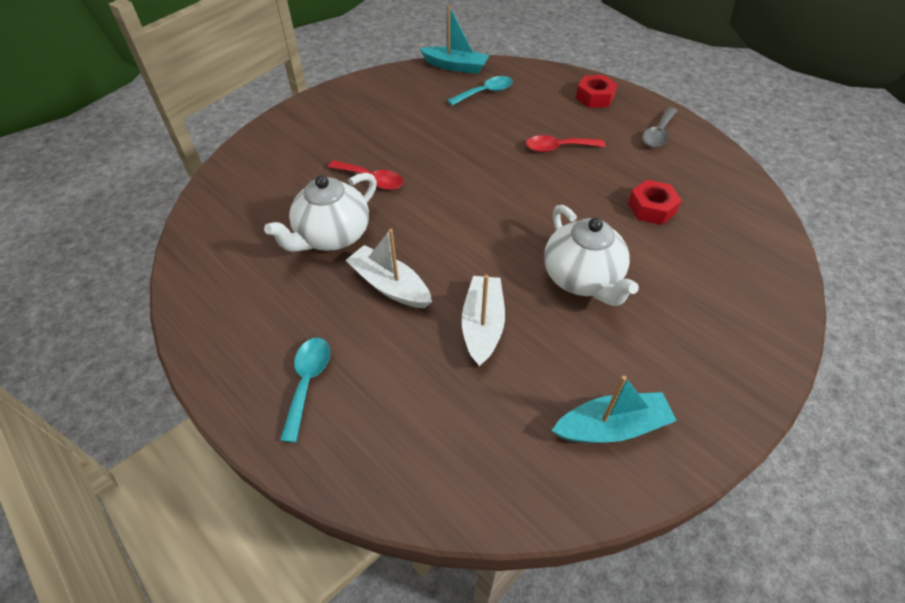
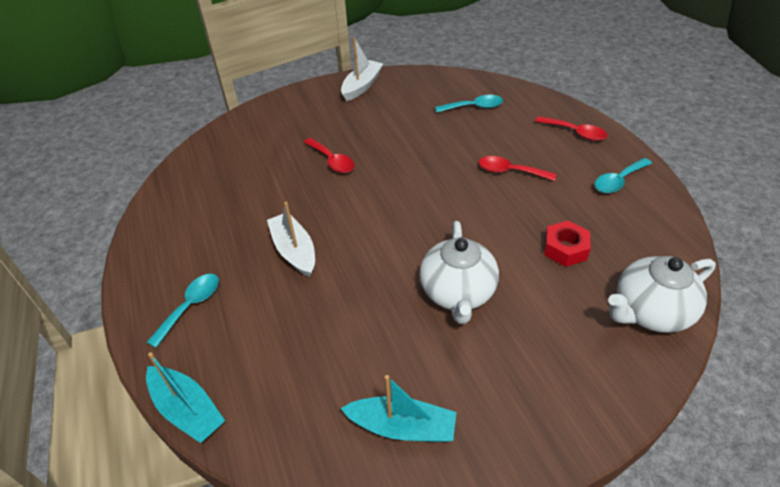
camera: 25 degrees right, 5 degrees down
white teapot [264,173,377,252] -> white teapot moved to [608,256,716,333]
turquoise boat [420,5,489,74] -> turquoise boat moved to [146,352,225,443]
white boat [462,275,505,367] -> white boat moved to [341,37,383,101]
red nut [576,75,618,108] -> red spoon [535,116,607,141]
grey spoon [642,107,677,147] -> turquoise spoon [595,158,652,193]

